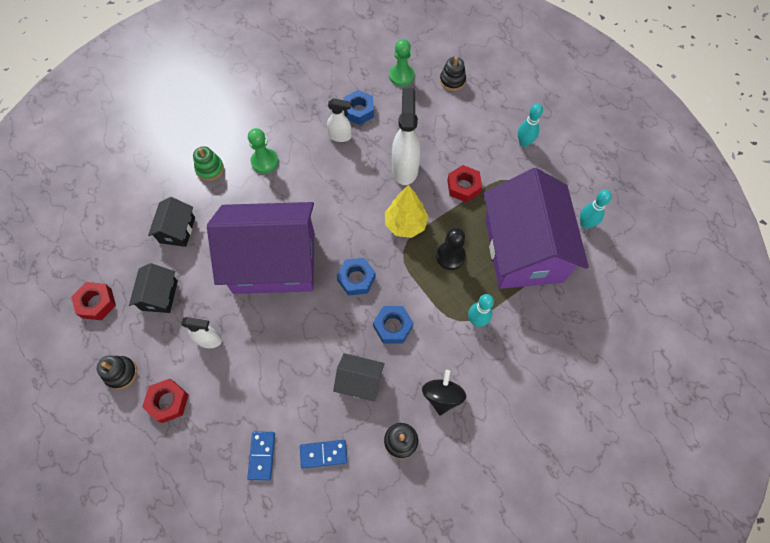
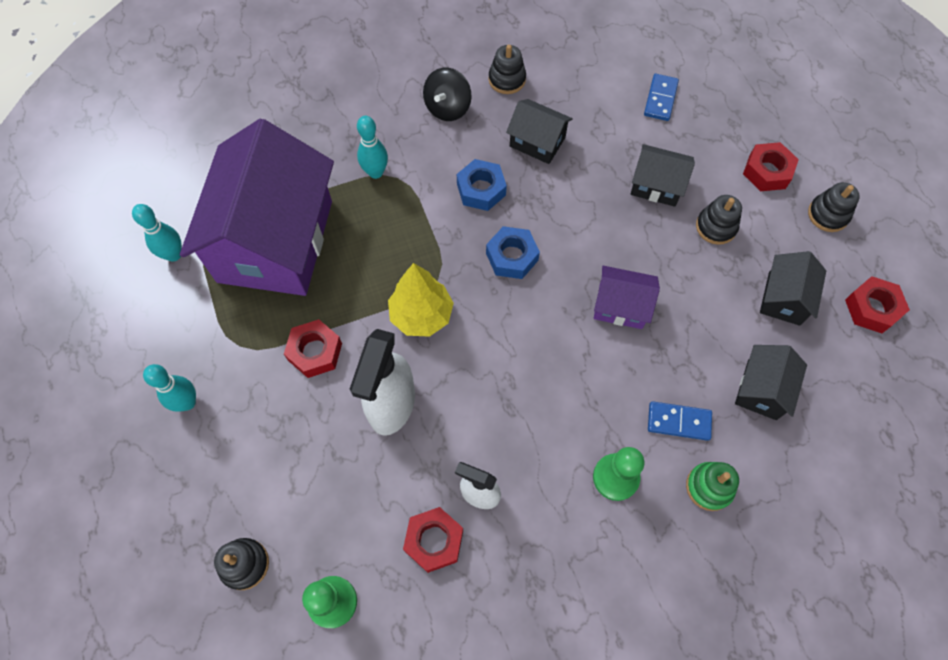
camera: 165 degrees left, 0 degrees up
white spray bottle [181,317,222,348] -> black stacking toy [696,195,742,245]
purple house [207,202,314,294] -> purple house [594,266,660,329], size x0.43
blue domino [300,440,347,469] -> blue domino moved to [648,401,712,441]
blue nut [343,90,374,125] -> red nut [403,507,463,573]
black pawn [436,228,466,270] -> none
none -> black house [630,144,695,207]

